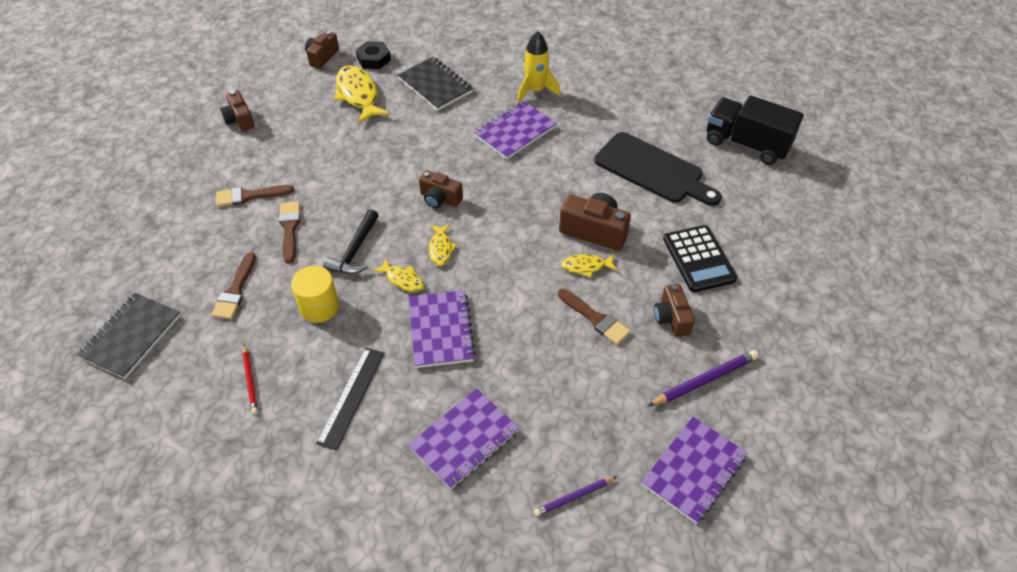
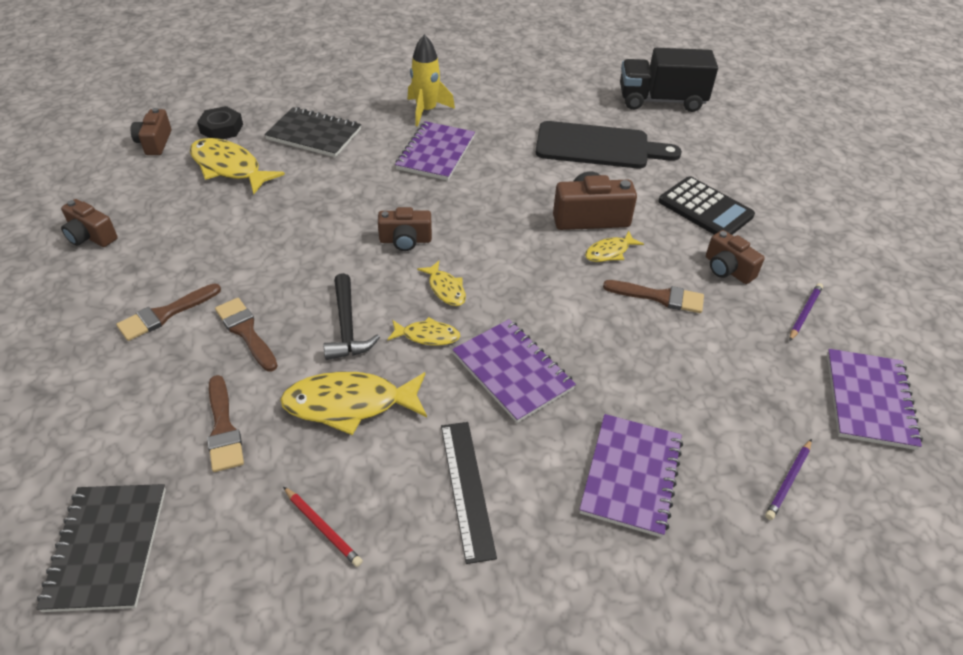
camera: 30 degrees left, 5 degrees down
yellow cylinder [291,266,339,323] -> yellow fish [280,372,427,435]
purple pencil [648,350,758,406] -> purple pencil [789,283,823,341], size x0.64

